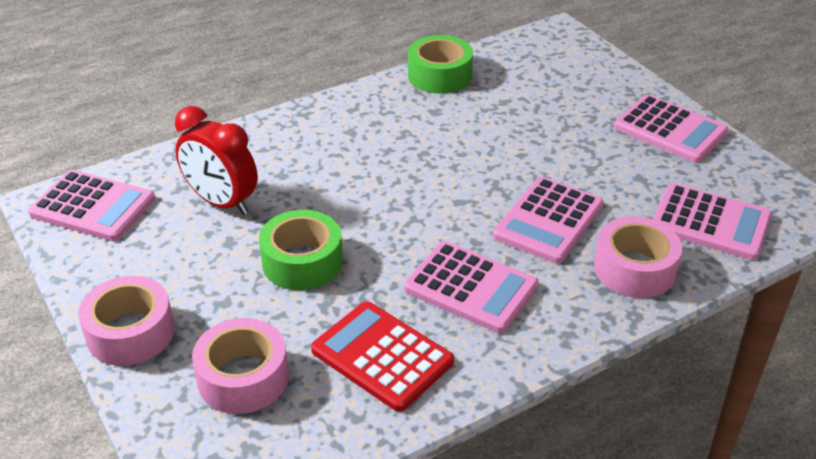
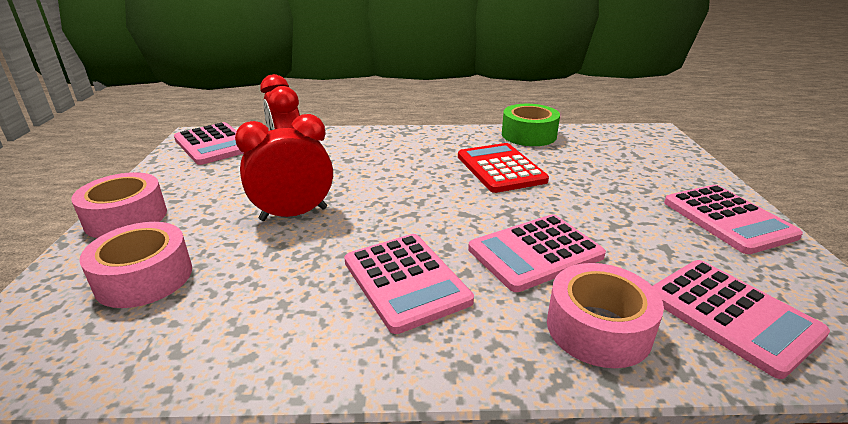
camera: 30 degrees right, 10 degrees down
green tape [259,210,343,290] -> red clock [235,114,333,221]
red calculator [311,301,454,412] -> red calculator moved to [458,143,549,193]

